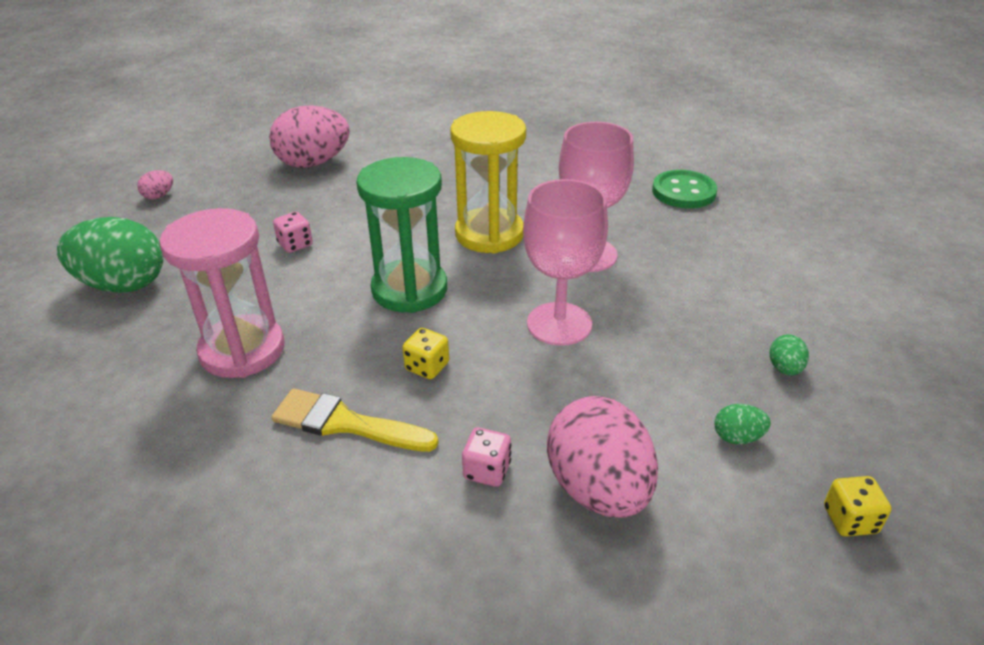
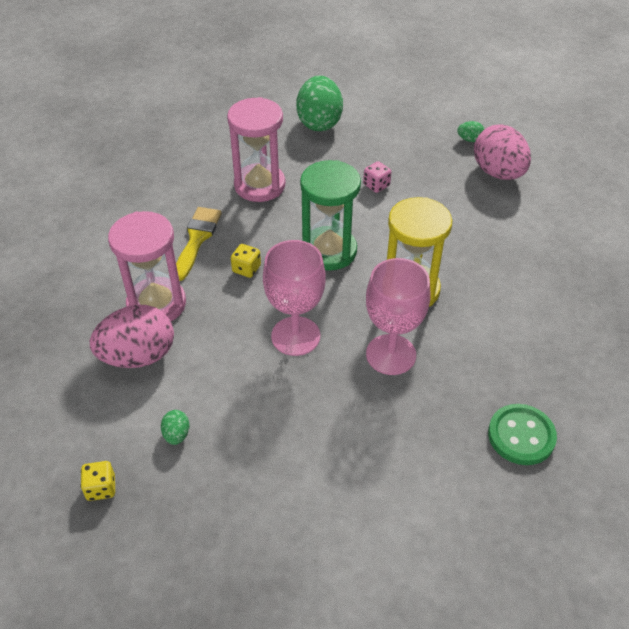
camera: 85 degrees right, 10 degrees up
pink egg [137,170,173,199] -> none
pink dice [462,428,511,487] -> pink hourglass [108,211,186,321]
green egg [769,334,809,376] -> green egg moved to [457,121,484,142]

